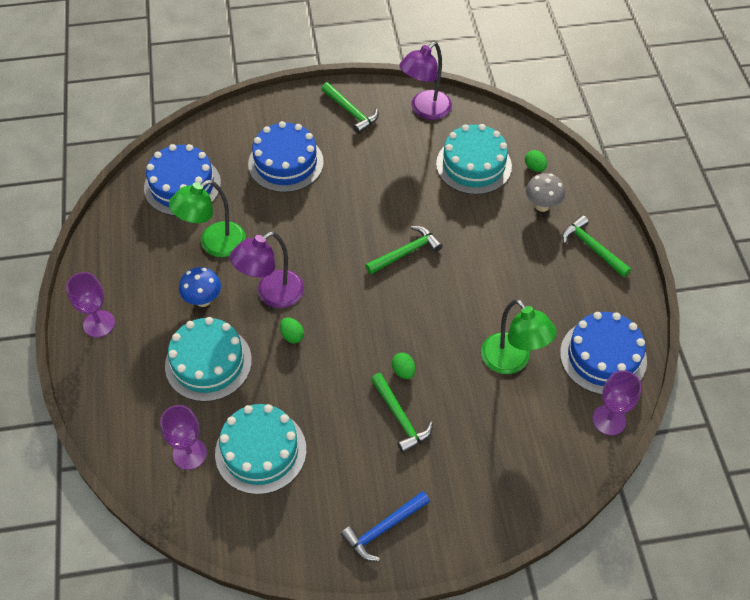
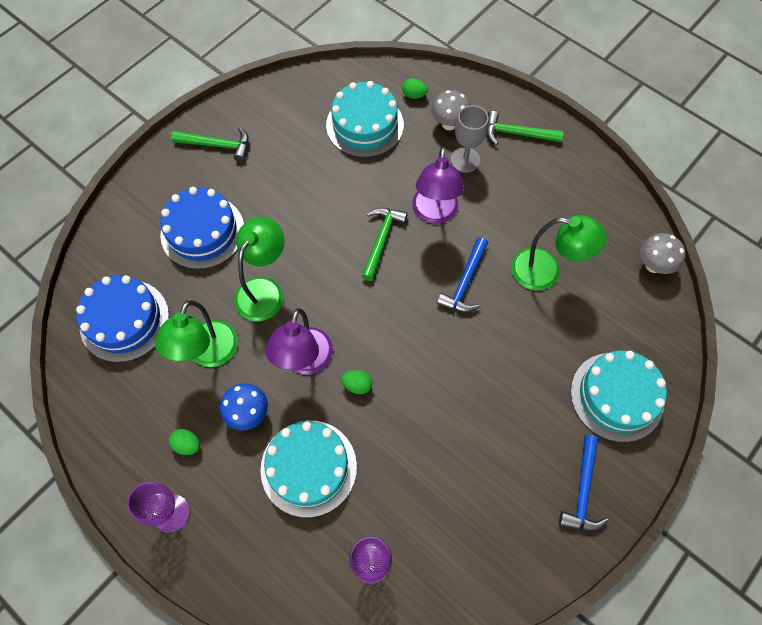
camera: 40 degrees left, 10 degrees up
turquoise cake [215,404,307,495] -> turquoise cake moved to [571,351,667,442]
green hammer [371,373,433,453] -> none
green egg [392,353,415,379] -> green egg moved to [169,429,200,455]
purple lamp [399,42,452,120] -> purple lamp moved to [412,147,464,224]
blue cake [560,312,647,395] -> none
purple goblet [592,370,642,435] -> grey mushroom [640,233,686,274]
none -> green lamp [234,217,284,321]
none -> blue hammer [437,237,488,312]
none -> grey goblet [451,105,489,173]

